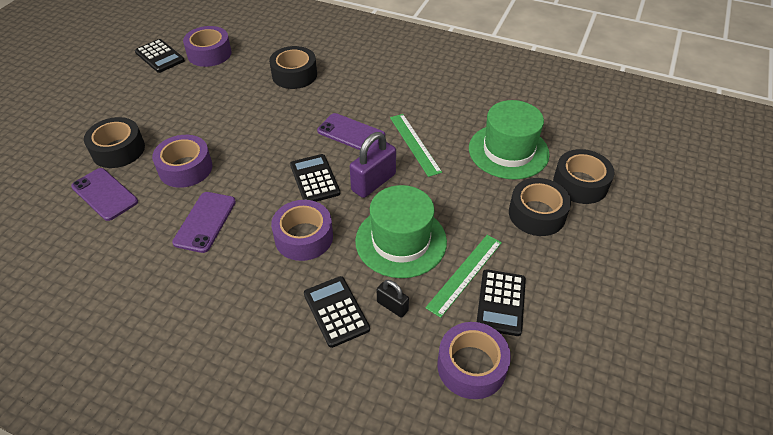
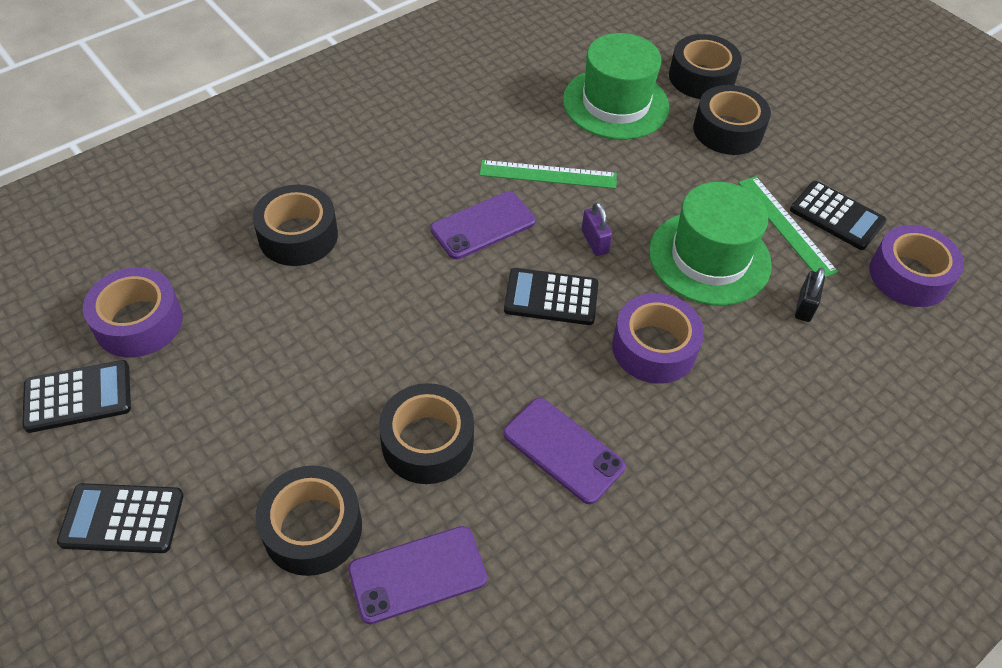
camera: 65 degrees left, 5 degrees up
purple tape [152,135,212,188] -> black tape [379,383,474,484]
black calculator [304,276,370,348] -> black calculator moved to [57,483,184,553]
purple padlock [350,132,396,198] -> purple padlock [581,202,612,256], size x0.56
black padlock [377,280,409,318] -> black padlock turned 45 degrees counterclockwise [795,268,825,322]

